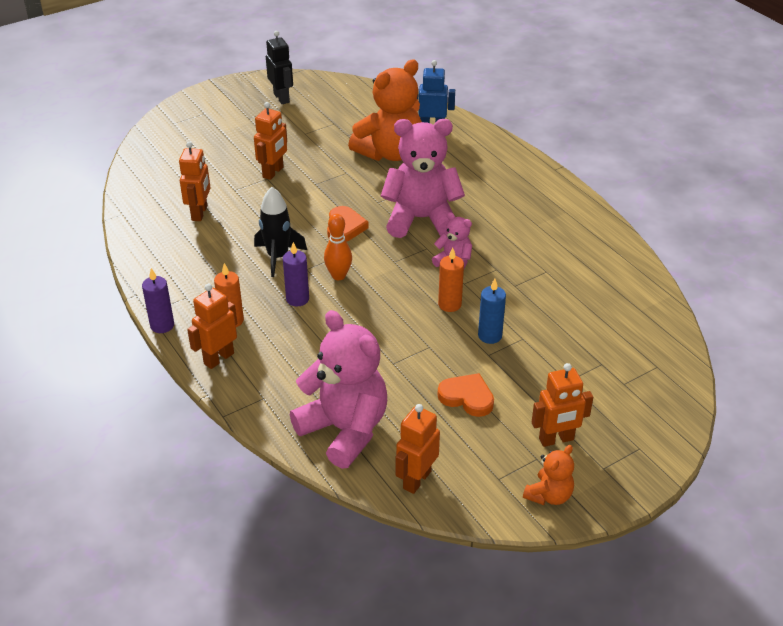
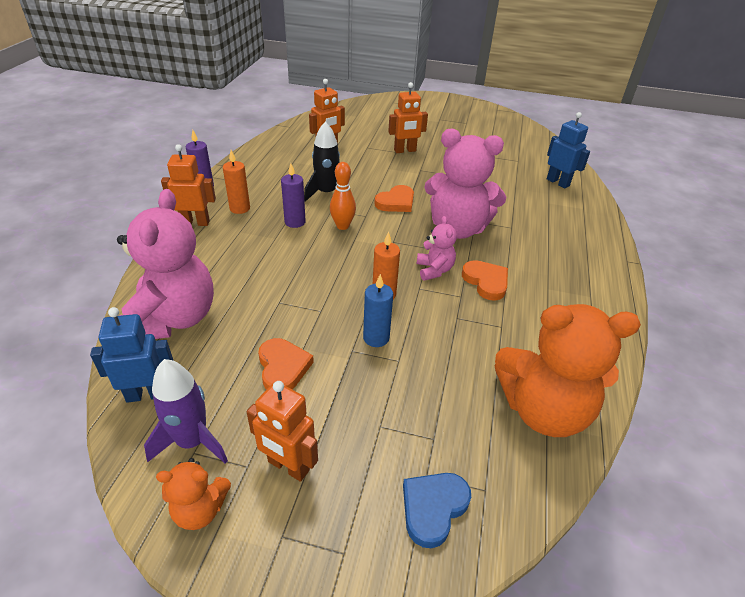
camera: 45 degrees right, 0 degrees up
black robot [266,31,293,104] -> none
orange teddy bear [348,59,422,161] -> orange teddy bear moved to [494,304,641,437]
pink teddy bear [381,119,465,238] -> pink teddy bear turned 150 degrees clockwise [424,129,506,239]
orange robot [396,404,440,494] -> blue robot [90,307,174,403]
none -> purple rocket [144,359,228,464]
none -> blue heart [403,473,471,548]
none -> orange heart [462,260,508,301]

